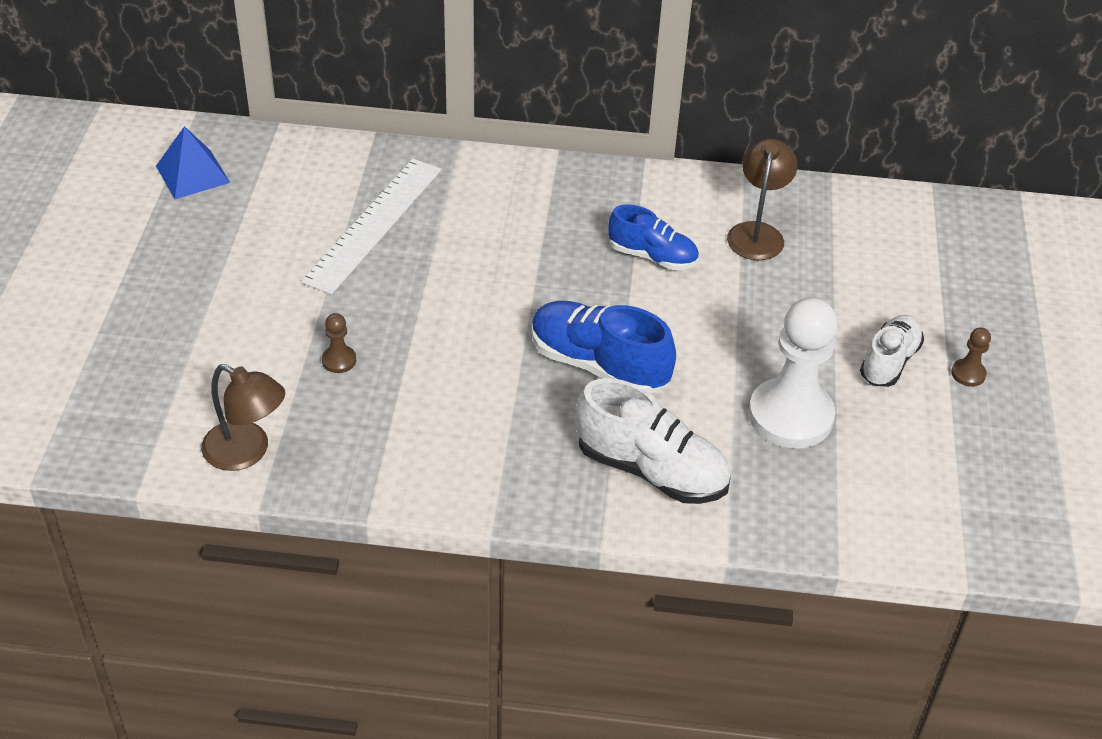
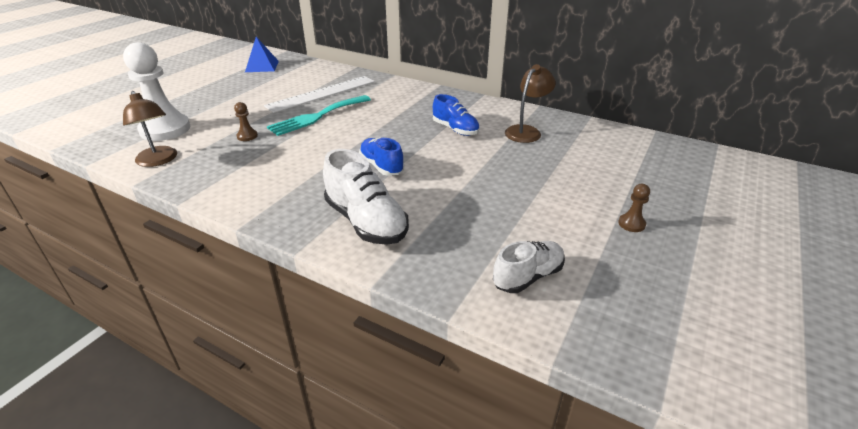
camera: 25 degrees right, 10 degrees down
blue shoe [531,301,676,394] -> blue shoe [359,138,404,176], size x0.65
white pawn [749,297,838,449] -> white pawn moved to [123,42,190,141]
white shoe [860,315,924,387] -> white shoe moved to [493,241,565,293]
none -> turquoise fork [267,95,371,136]

